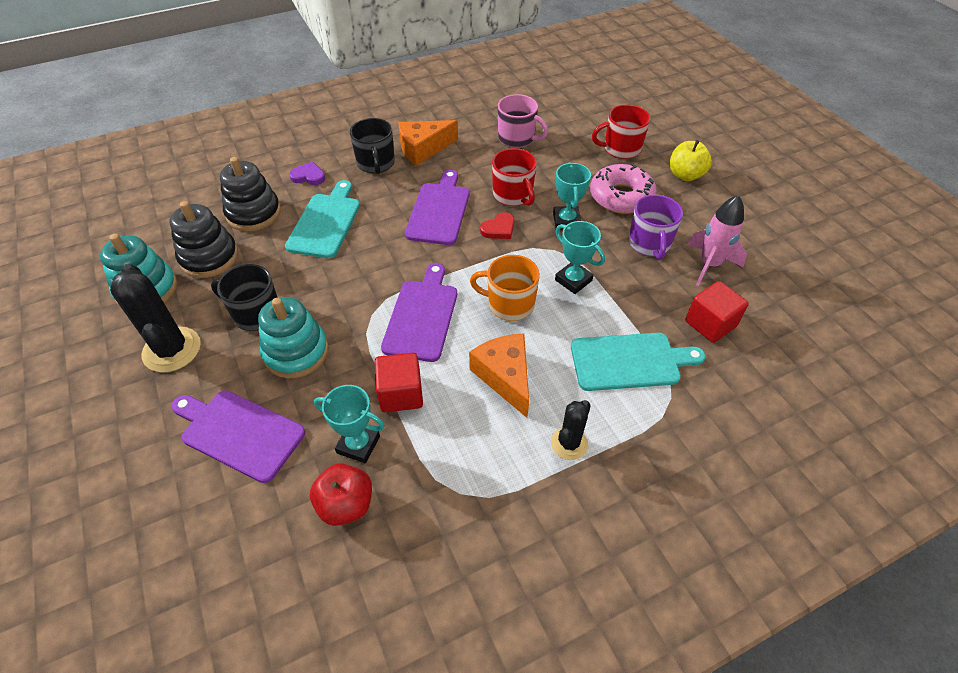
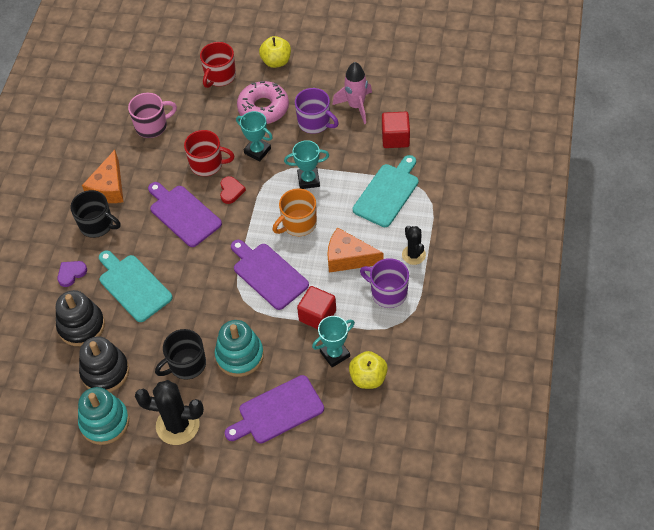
camera: 50 degrees left, 5 degrees up
red apple [310,463,372,526] -> yellow apple [349,351,388,389]
none -> purple mug [360,258,409,308]

